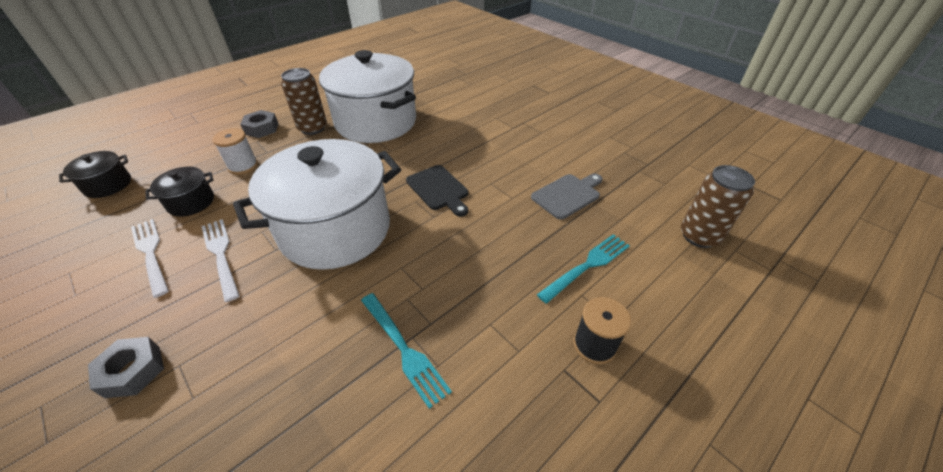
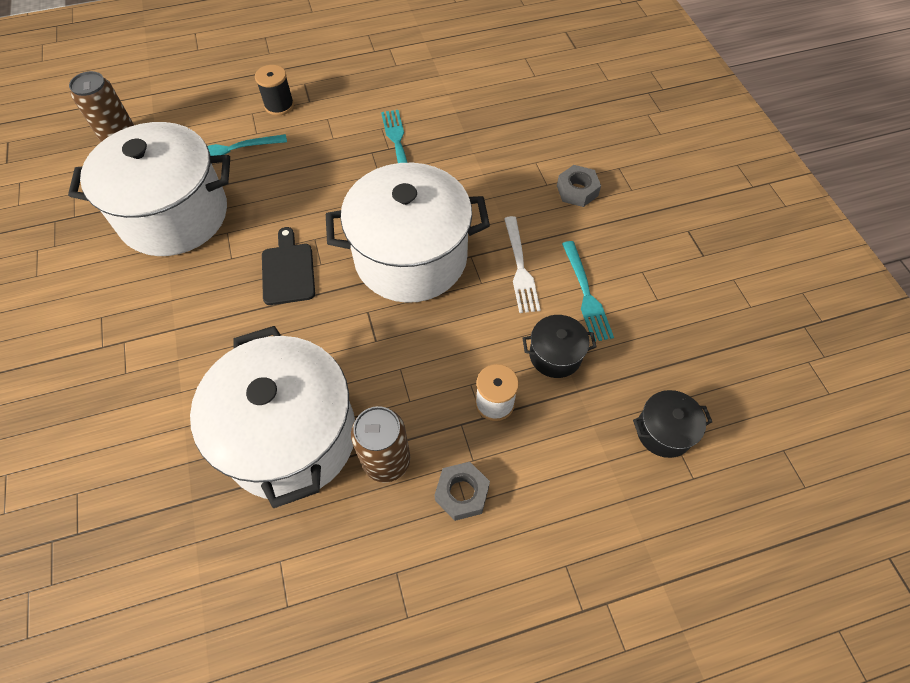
camera: 155 degrees left, 15 degrees up
white fork [131,219,169,298] -> turquoise fork [562,241,614,342]
grey cutting board [531,174,603,220] -> white pot [68,122,230,256]

